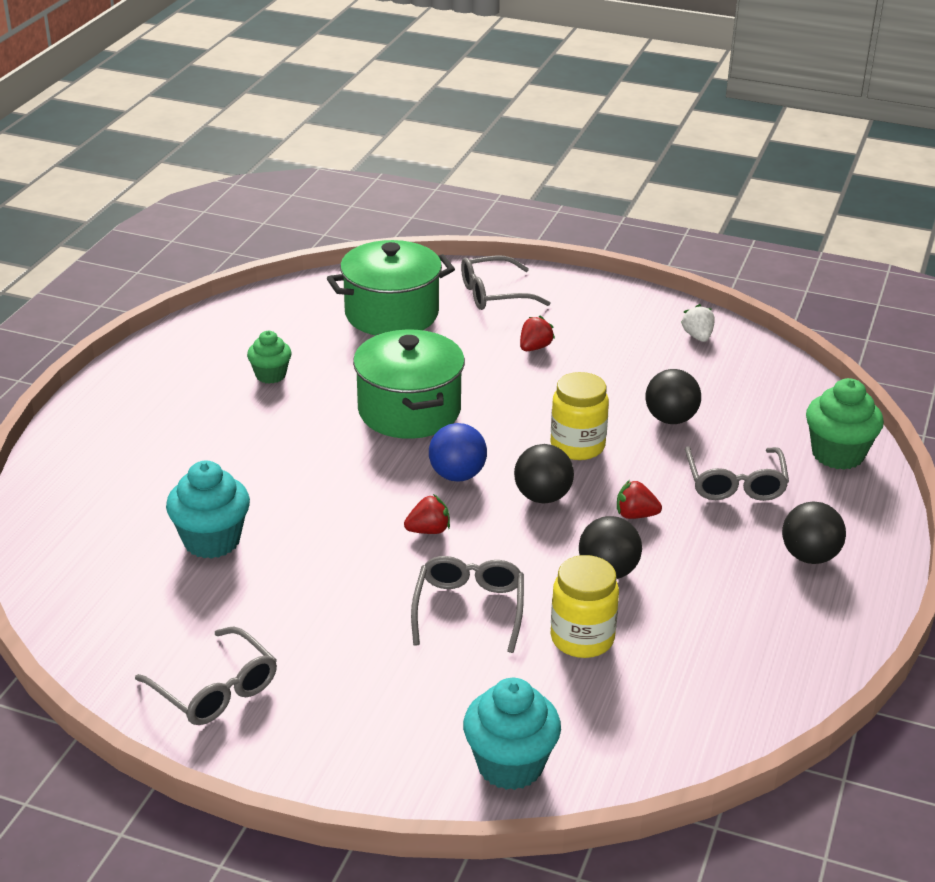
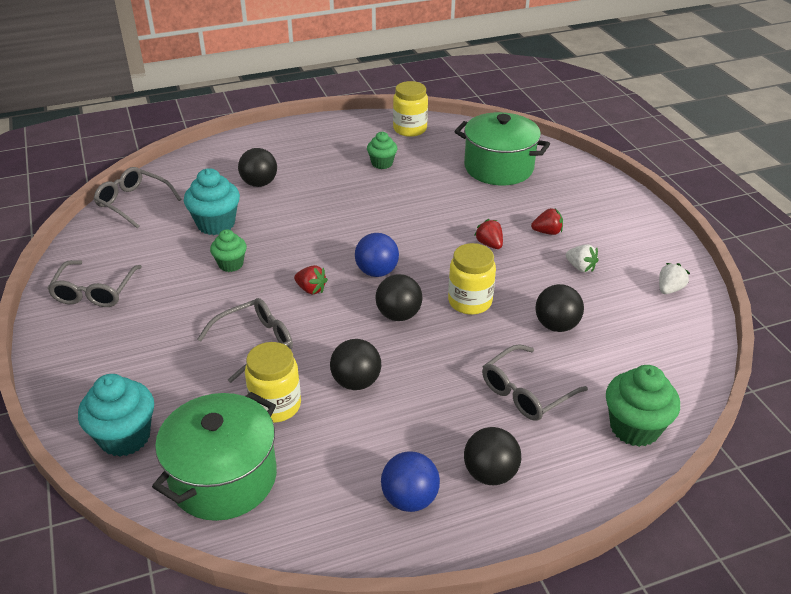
camera: 50 degrees right, 5 degrees up
green pot [353,330,465,439] -> green pot moved to [152,392,277,521]
grey glasses [461,256,550,310] -> grey glasses moved to [94,167,182,229]
red strawberry [617,480,662,519] -> red strawberry moved to [474,219,503,249]
none -> green cupcake [210,229,247,272]
none -> black ball [238,148,277,187]
none -> blue ball [381,451,440,512]
none -> yellow jar [393,81,428,137]
none -> white strawberry [566,245,599,272]

